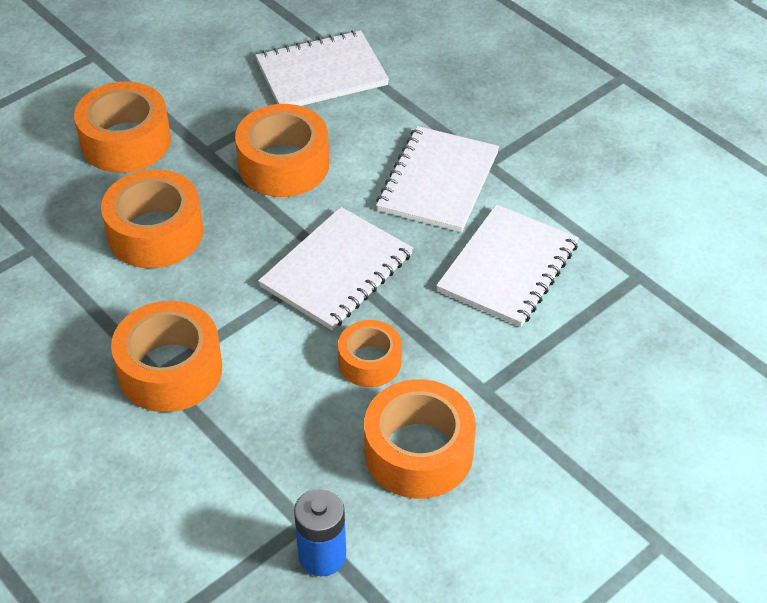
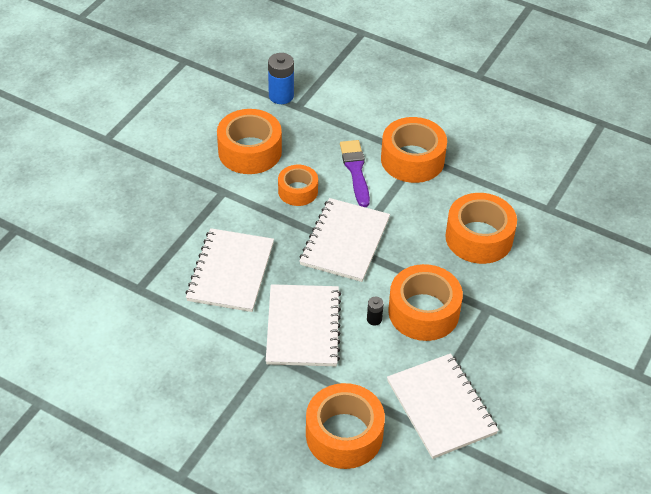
camera: 160 degrees right, 0 degrees up
orange tape [74,82,171,173] -> orange tape moved to [306,383,385,469]
white notebook [255,30,389,106] -> white notebook turned 75 degrees counterclockwise [387,353,499,459]
none -> purple brush [340,140,370,207]
none -> black battery [367,297,384,326]

